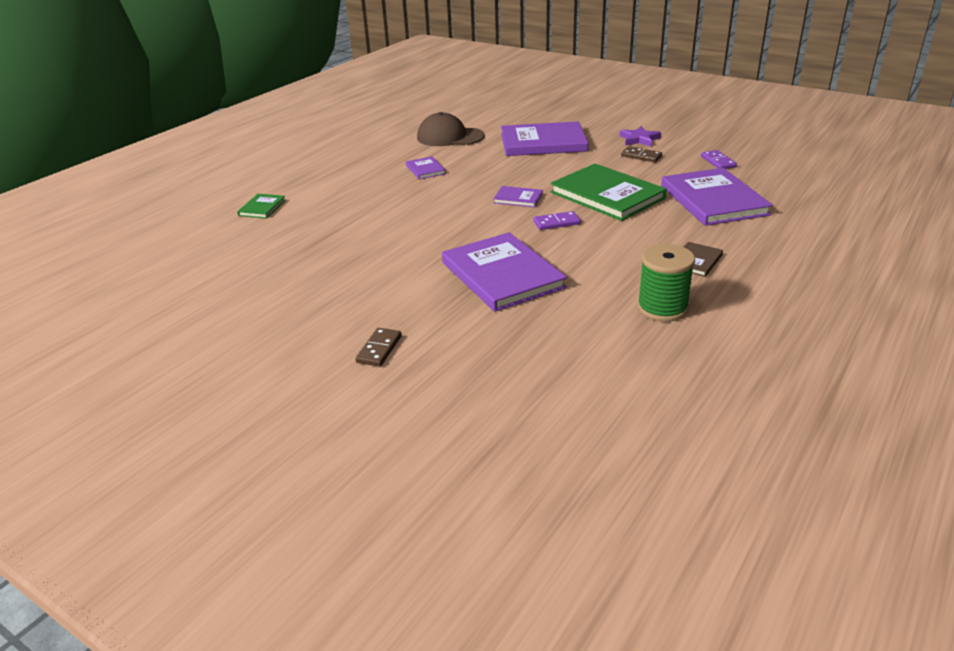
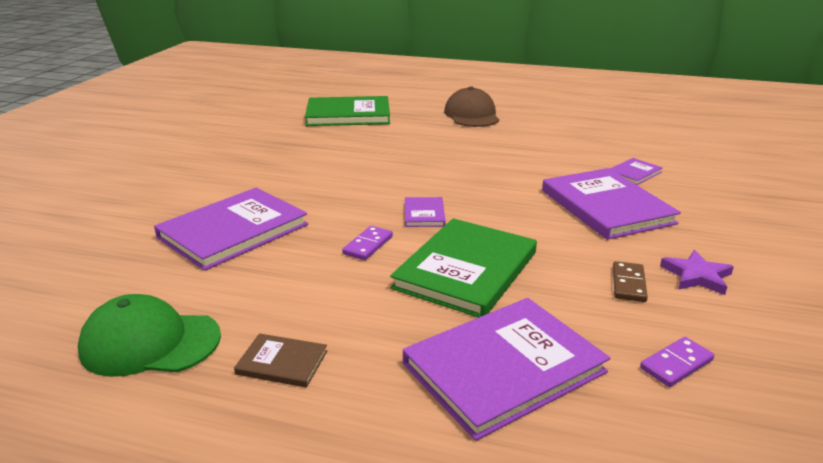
camera: 70 degrees right, 5 degrees down
green book [237,194,286,219] -> green book [305,96,390,126], size x2.17
brown domino [355,328,402,367] -> none
purple book [406,156,446,179] -> purple book moved to [610,158,663,185]
brown cap [417,112,485,146] -> brown cap moved to [444,87,499,127]
purple domino [534,211,581,230] -> purple domino turned 60 degrees clockwise [342,226,393,260]
green spool [637,244,695,322] -> green cap [78,294,221,377]

